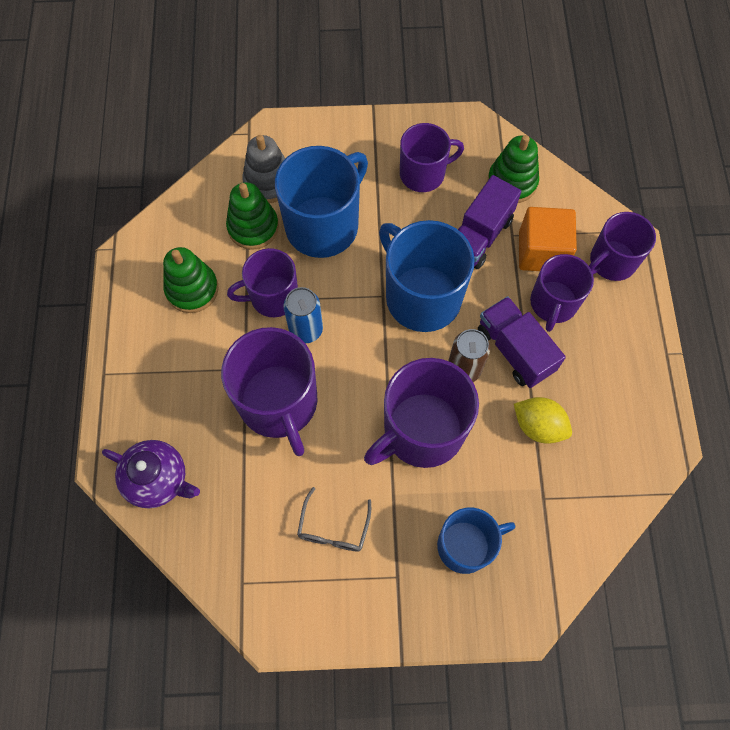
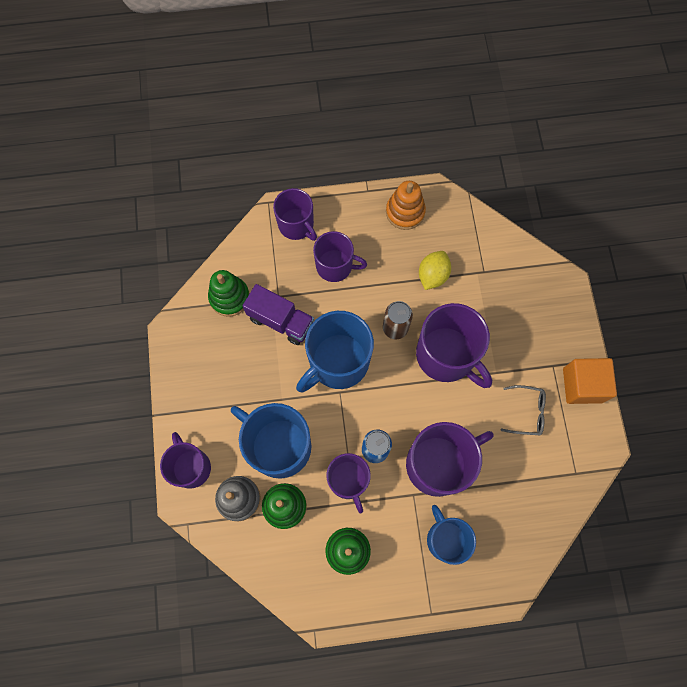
camera: 95 degrees left, 5 degrees up
purple teapot [102,440,200,509] -> none
purple mug [400,123,464,192] -> purple mug moved to [160,432,211,489]
blue mug [437,508,515,574] -> blue mug moved to [427,505,476,565]
purple truck [478,296,566,388] -> none
orange cube [519,207,577,271] -> orange cube moved to [563,358,617,404]
none -> orange stacking toy [386,181,426,230]

